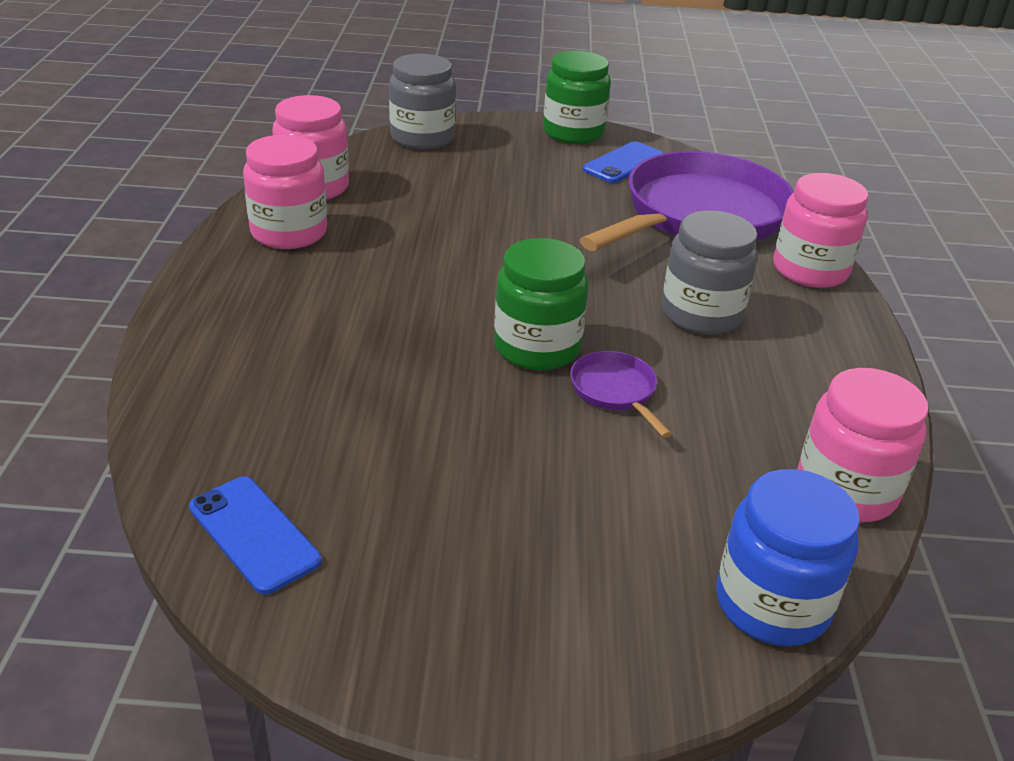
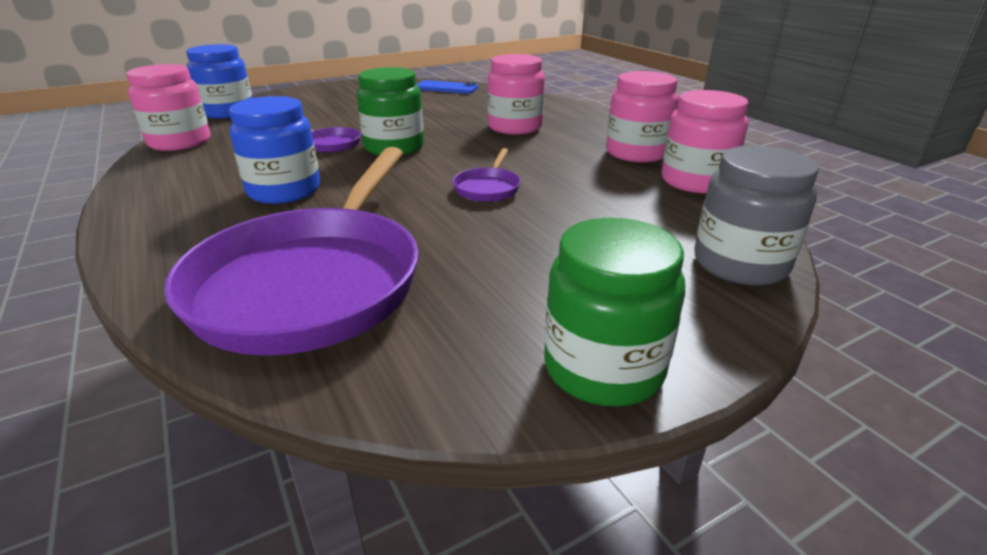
camera: 150 degrees right, 5 degrees down
blue phone [583,141,664,183] -> none
grey jar [662,210,758,335] -> blue jar [229,96,320,204]
pink jar [773,173,868,288] -> pink jar moved to [487,54,545,135]
none -> purple pan [452,148,521,202]

